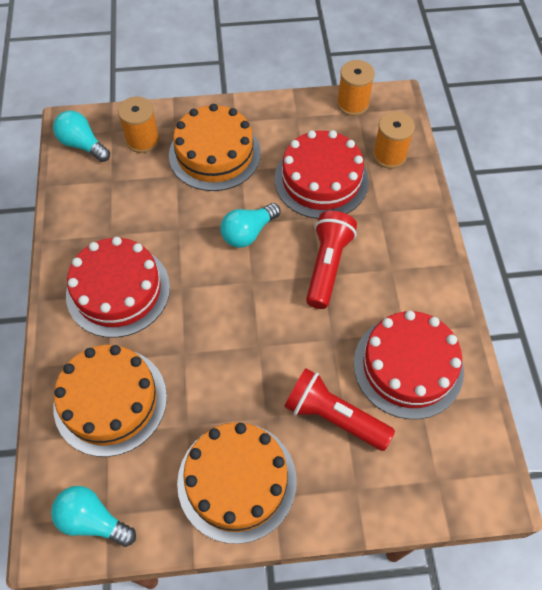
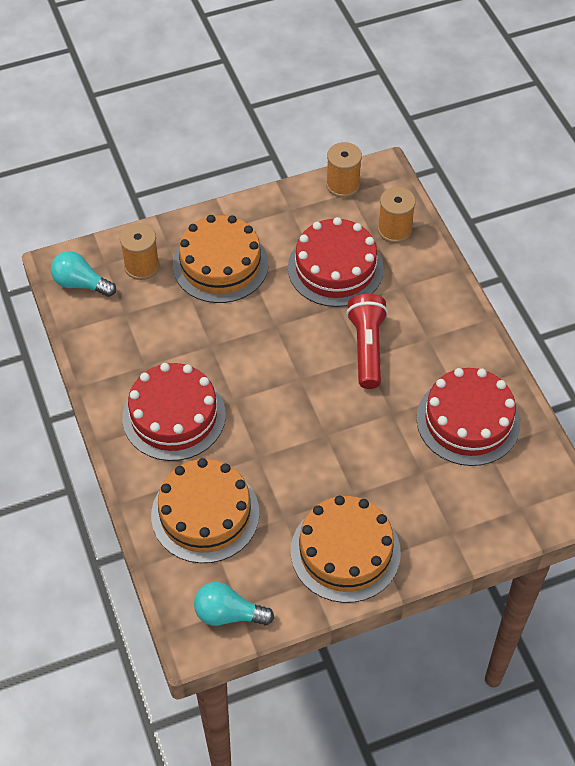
camera: 15 degrees left, 5 degrees down
turquoise light bulb [221,203,281,248] -> none
red flashlight [284,368,395,451] -> none

